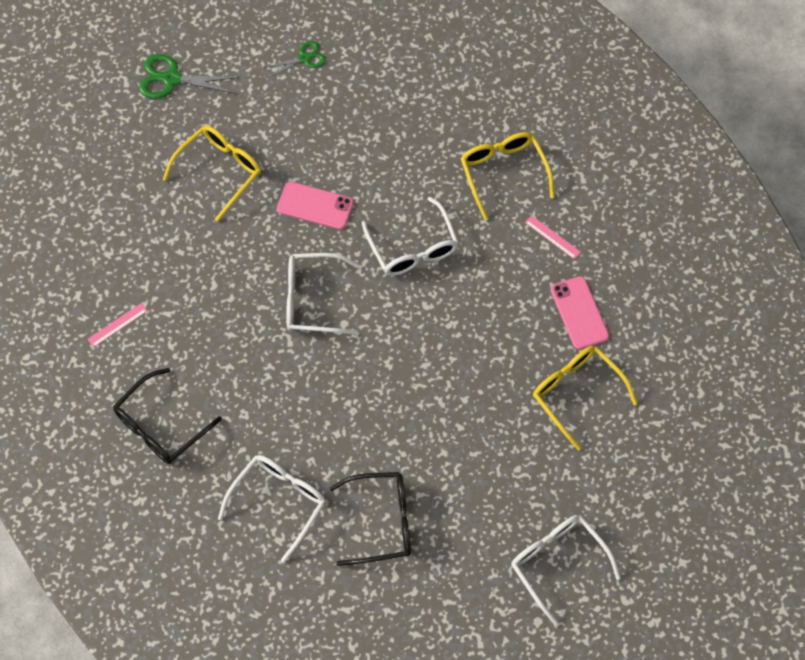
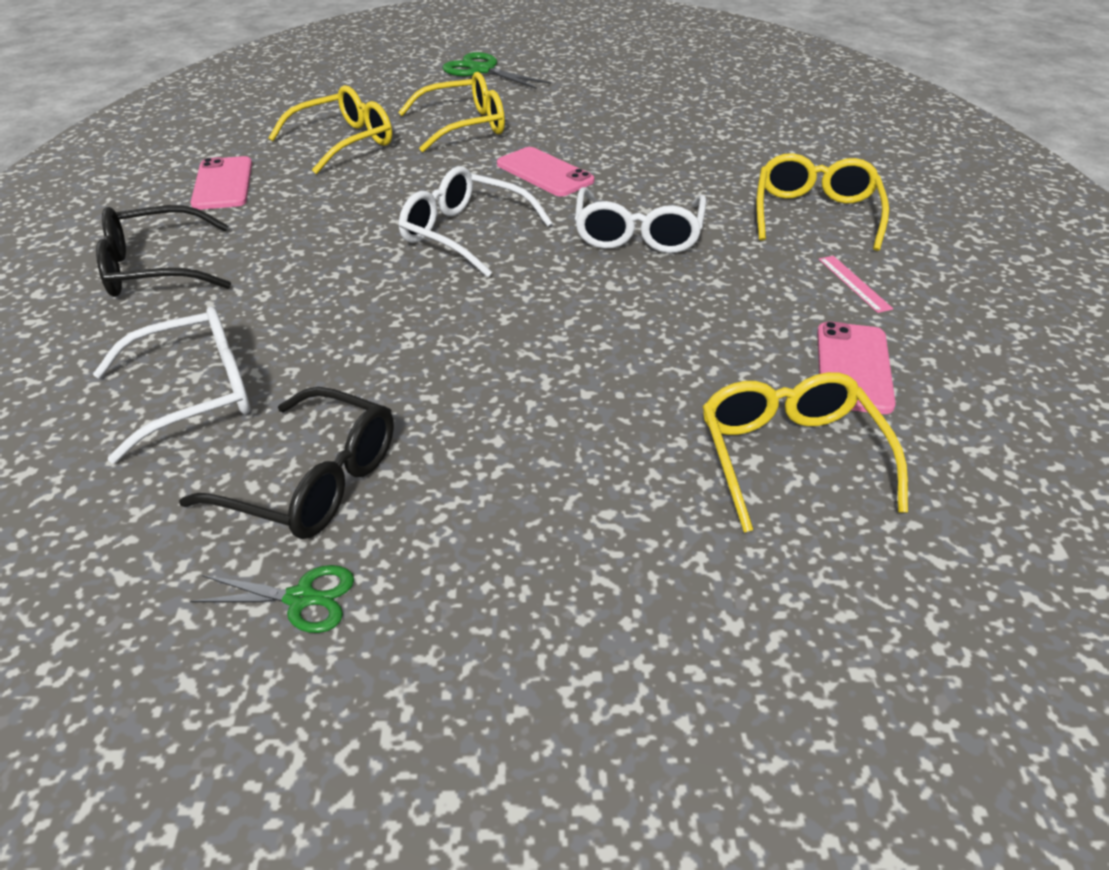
camera: 30 degrees right, 25 degrees down
pink ruler [88,303,147,347] -> pink phone [191,156,252,210]
green scissors [264,41,326,77] -> green scissors moved to [190,565,354,633]
white glasses [511,515,621,626] -> none
none -> yellow glasses [268,85,392,174]

